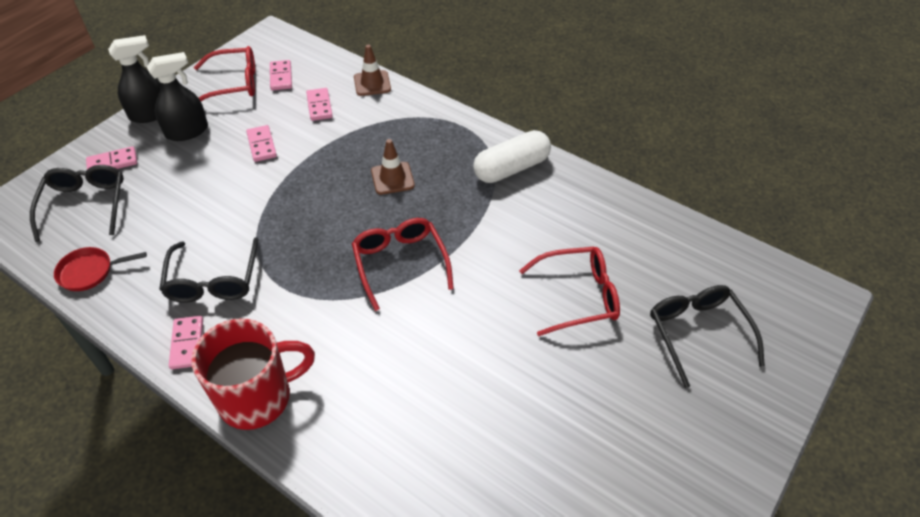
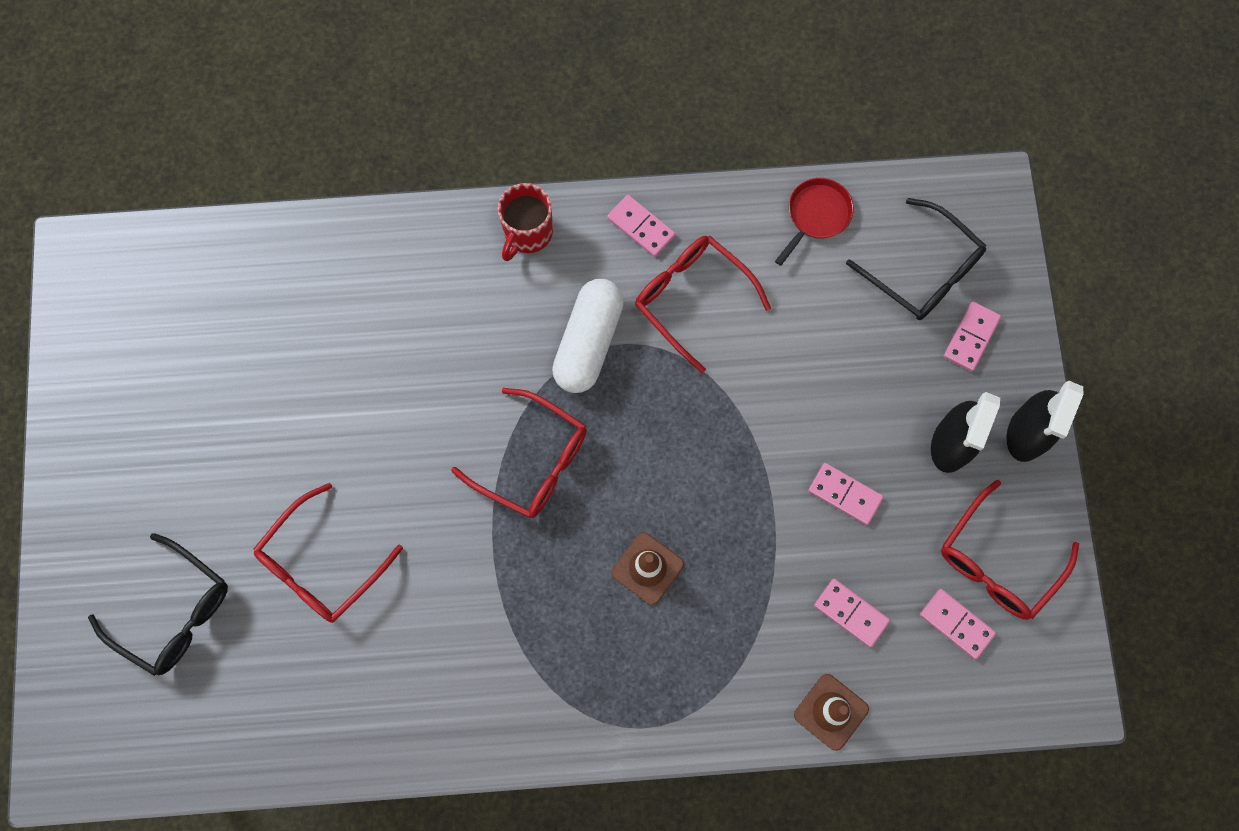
camera: 140 degrees right, 25 degrees up
black glasses [159,237,259,303] -> red glasses [635,236,771,373]
red mug [191,318,315,430] -> red mug [498,183,553,261], size x0.63
white capsule [473,130,551,183] -> white capsule moved to [552,279,624,393]

